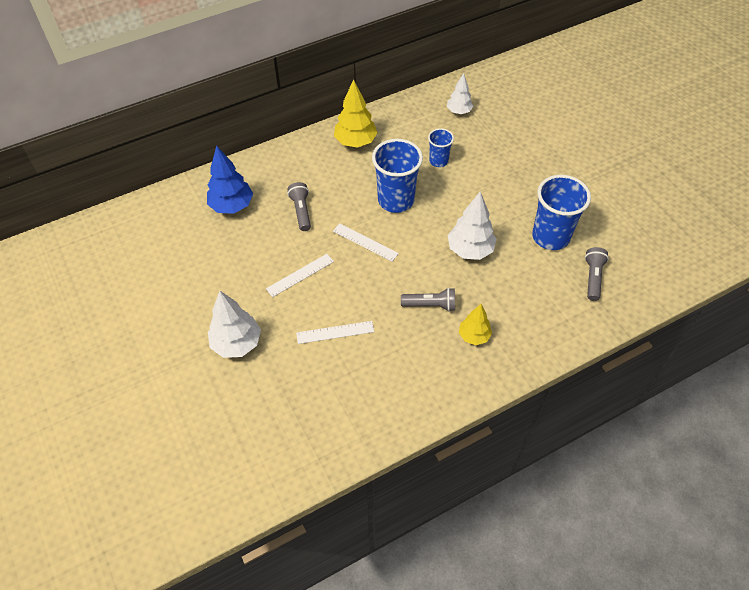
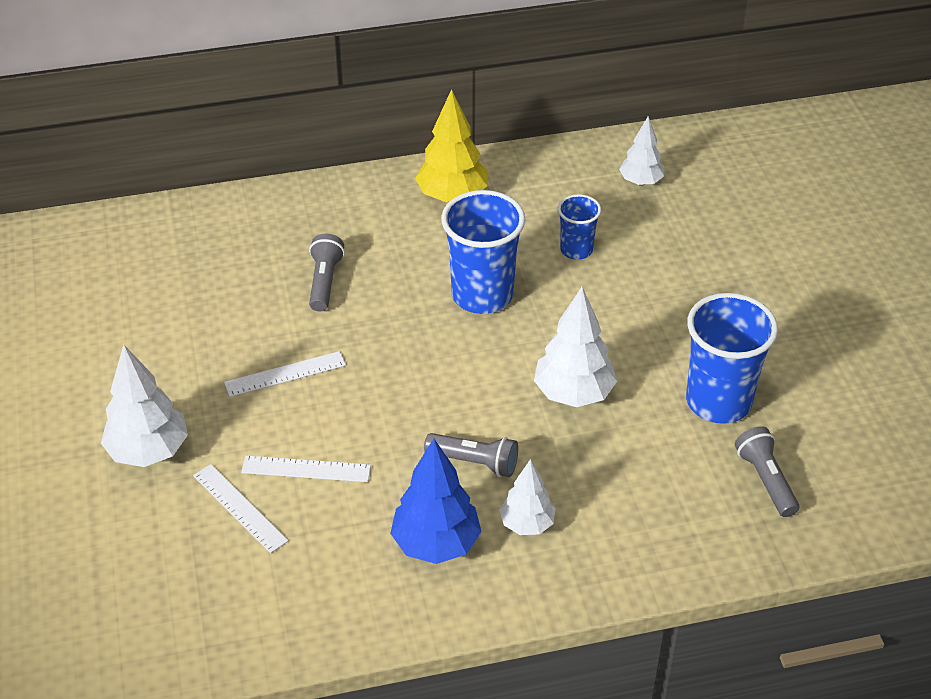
camera: 15 degrees right, 10 degrees down
blue tree [207,145,253,214] -> blue tree moved to [390,439,482,564]
white ruler [333,223,399,262] -> white ruler moved to [193,464,289,553]
yellow tree [459,304,492,345] -> white tree [499,459,556,535]
grey flashlight [585,247,609,301] -> grey flashlight turned 45 degrees counterclockwise [735,426,799,517]

